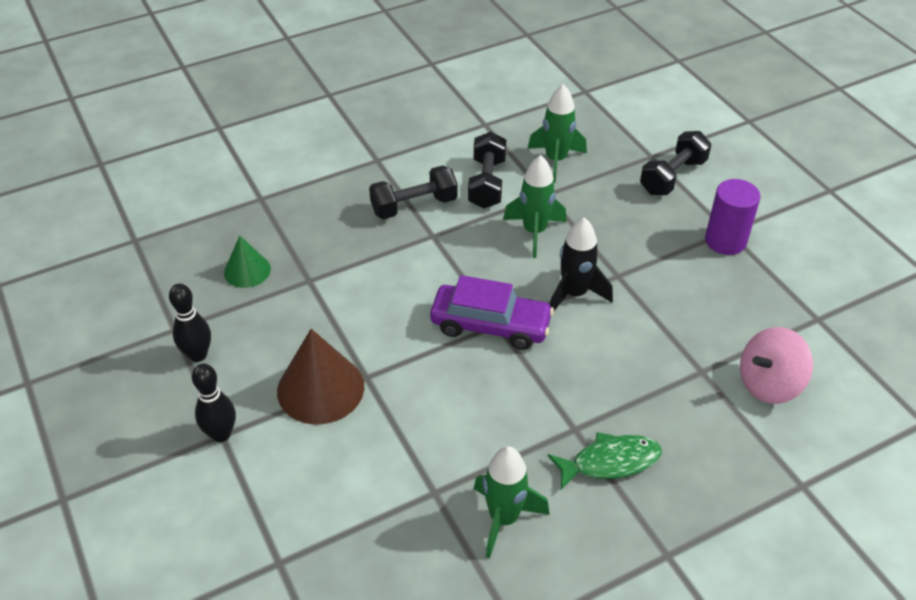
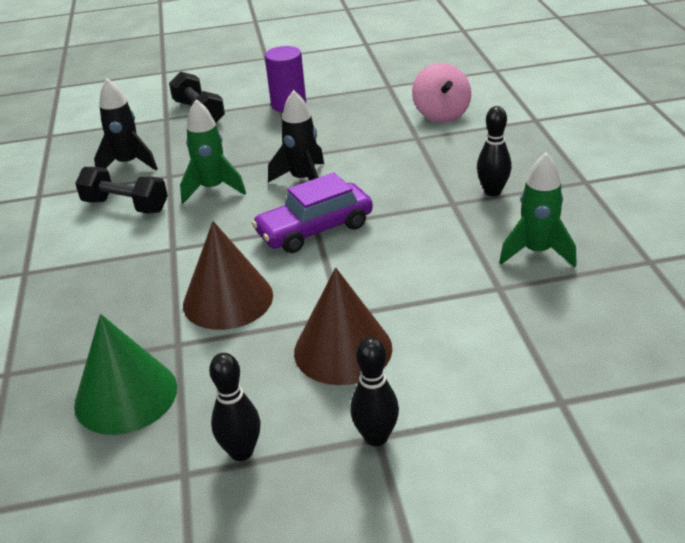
camera: 70 degrees left, 10 degrees down
green cone [224,236,271,288] -> green cone [74,314,177,435], size x1.69
black dumbbell [369,165,457,219] -> none
purple car [430,275,554,350] -> purple car turned 150 degrees counterclockwise [252,173,373,253]
green rocket [528,84,587,183] -> black rocket [94,78,158,170]
green fish [548,432,662,490] -> black bowling pin [477,106,512,196]
none -> brown cone [183,221,273,330]

